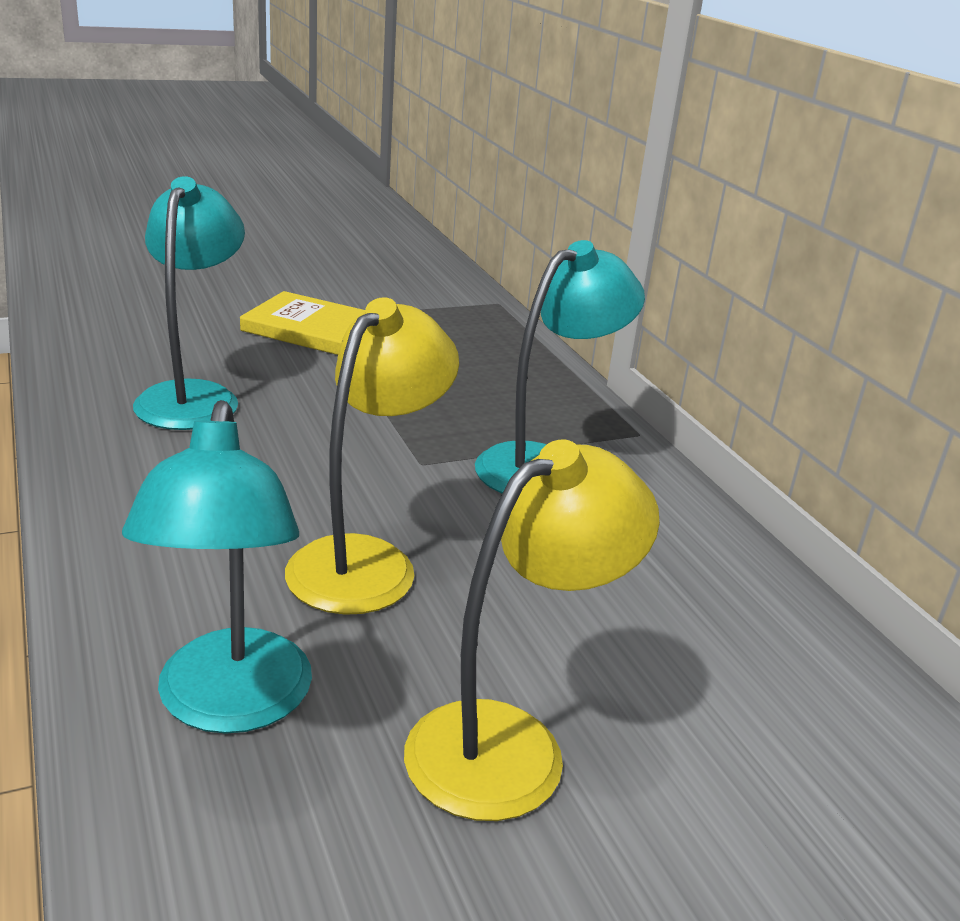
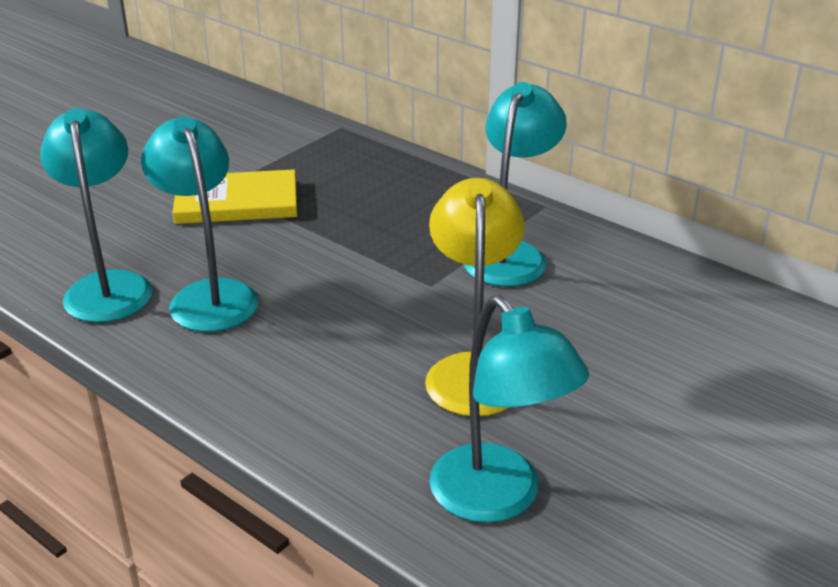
camera: 25 degrees left, 5 degrees up
yellow lamp [404,439,660,821] -> none
none -> turquoise lamp [40,108,153,323]

